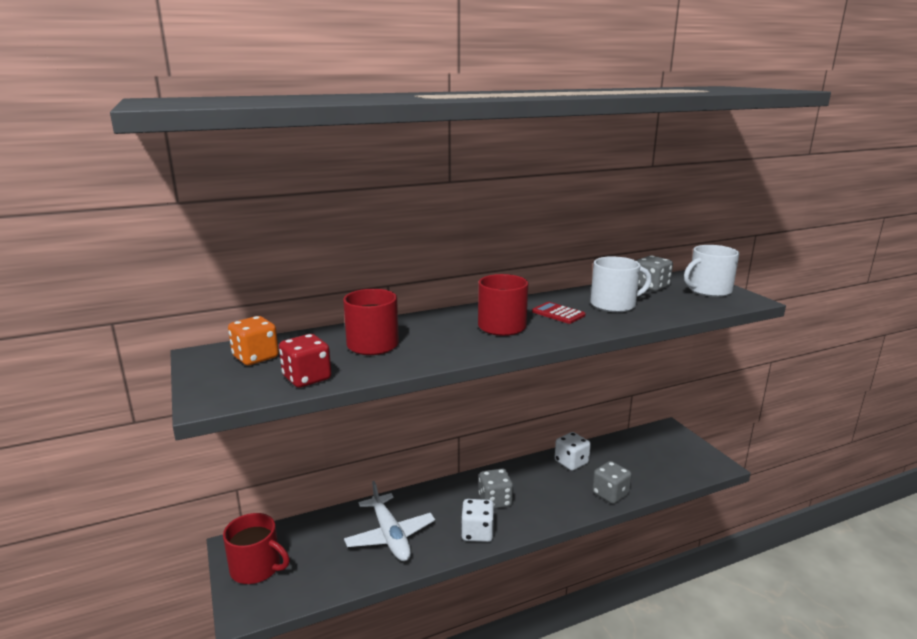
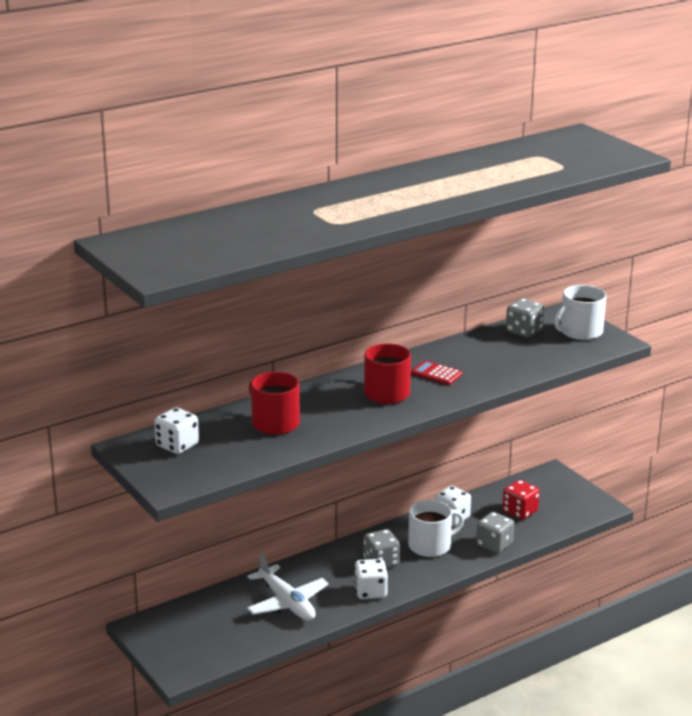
camera: 10 degrees left, 5 degrees up
red mug [223,513,290,584] -> none
orange dice [228,316,279,365] -> white dice [154,407,199,454]
red dice [279,334,331,388] -> red dice moved to [502,480,540,520]
white mug [590,256,652,312] -> white mug moved to [408,500,464,557]

